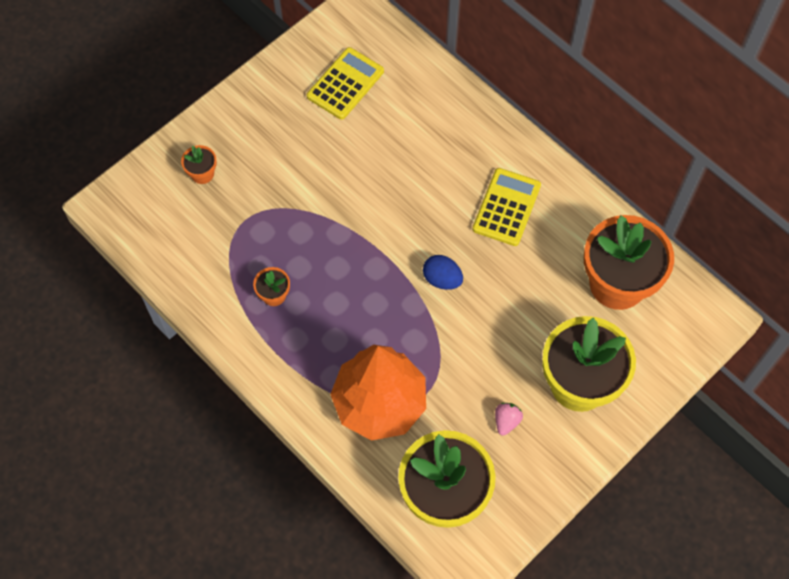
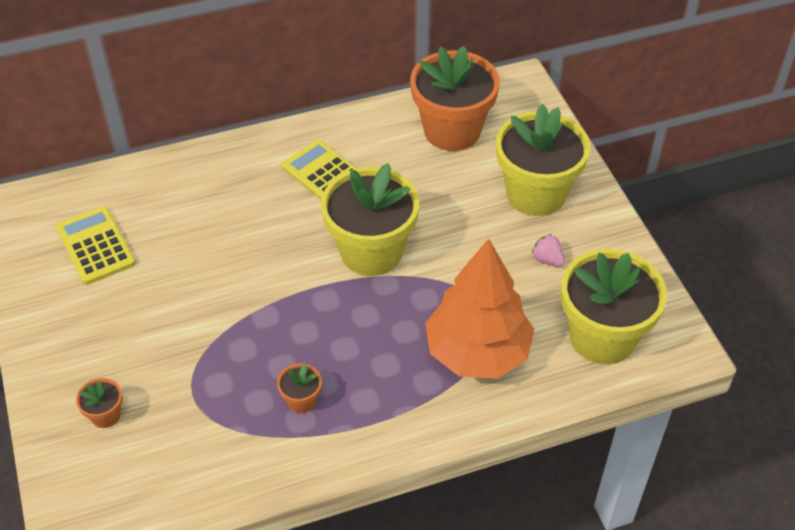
camera: 65 degrees left, 15 degrees down
blue egg [423,255,463,290] -> yellow flower pot [321,163,419,276]

